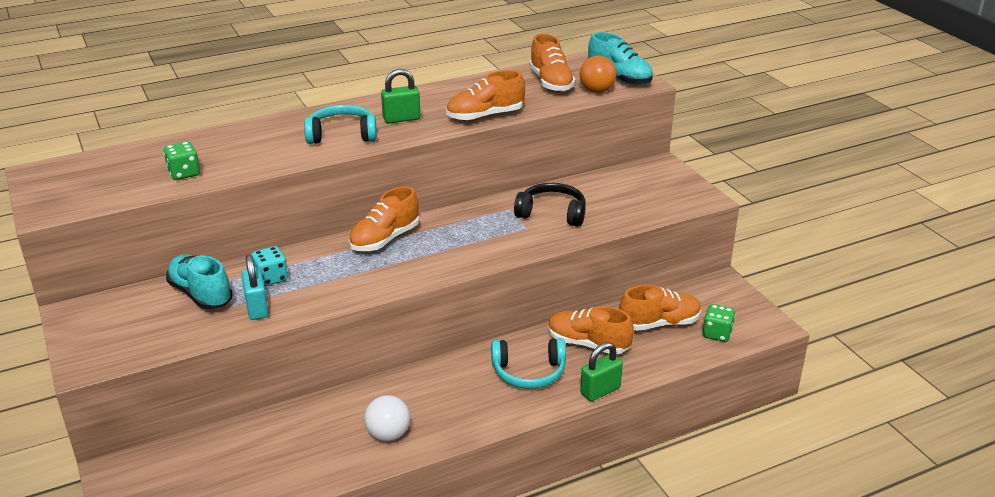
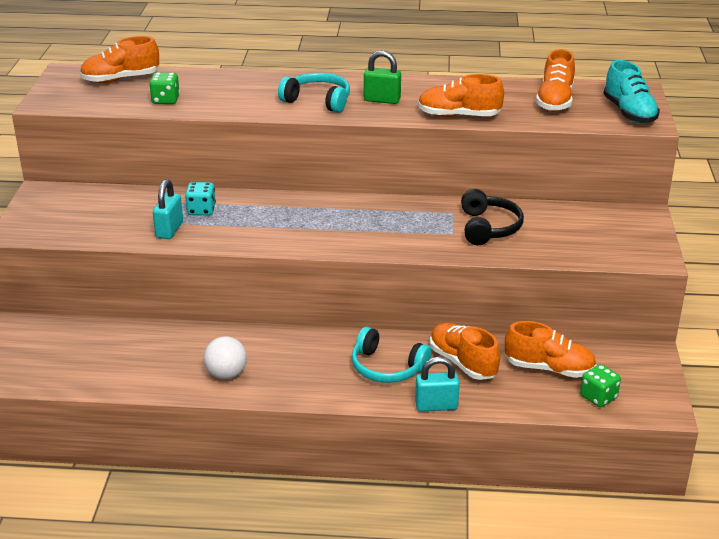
camera: 30 degrees right, 0 degrees up
turquoise shoe [166,254,233,309] -> none
orange shoe [349,186,419,251] -> orange shoe moved to [80,36,159,83]
black headphones [514,183,586,227] -> black headphones turned 45 degrees clockwise [461,189,524,245]
orange ball [580,56,617,93] -> none
green padlock [580,342,623,401] -> turquoise padlock [415,357,460,412]

